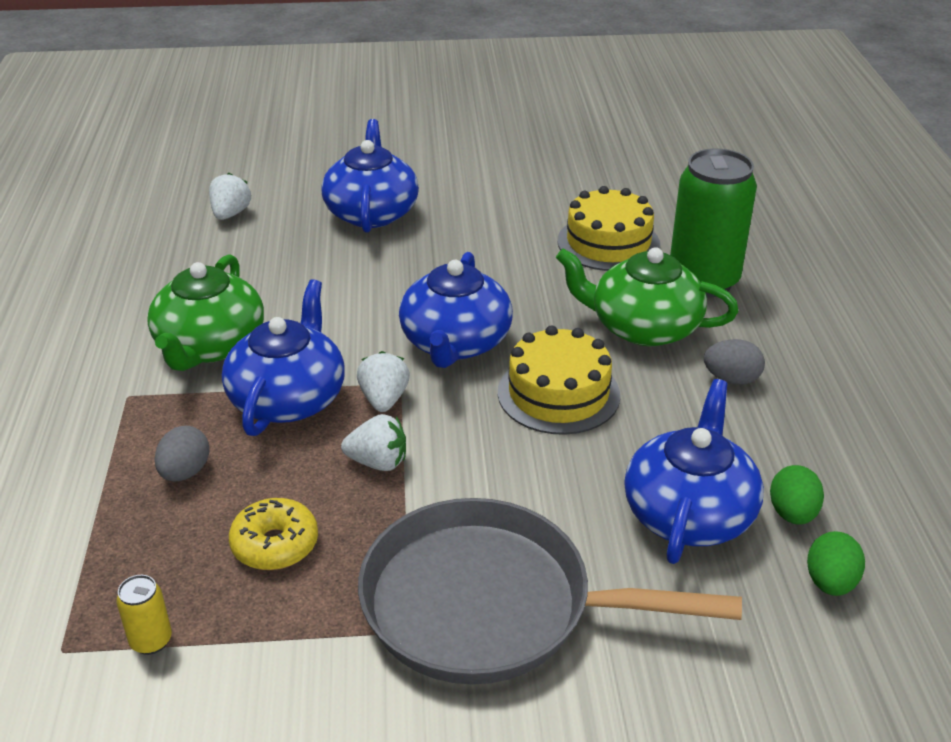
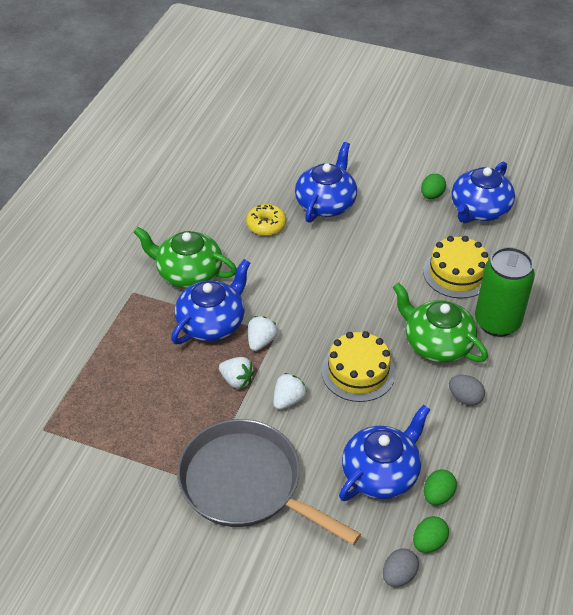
camera: 25 degrees right, 10 degrees up
yellow can [116,575,172,655] -> none
green teapot [147,254,264,371] -> green teapot turned 75 degrees clockwise [133,227,237,288]
grey egg [155,426,210,482] -> grey egg moved to [383,548,419,587]
white strawberry [209,173,251,220] -> white strawberry moved to [273,373,307,410]
yellow donut [229,498,318,570] -> yellow donut moved to [246,204,286,236]
blue teapot [399,252,513,368] -> blue teapot moved to [452,162,515,223]
none -> green egg [421,174,446,199]

